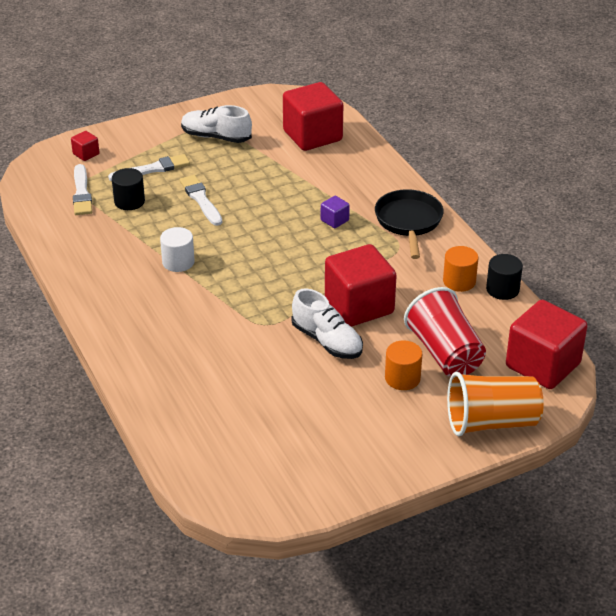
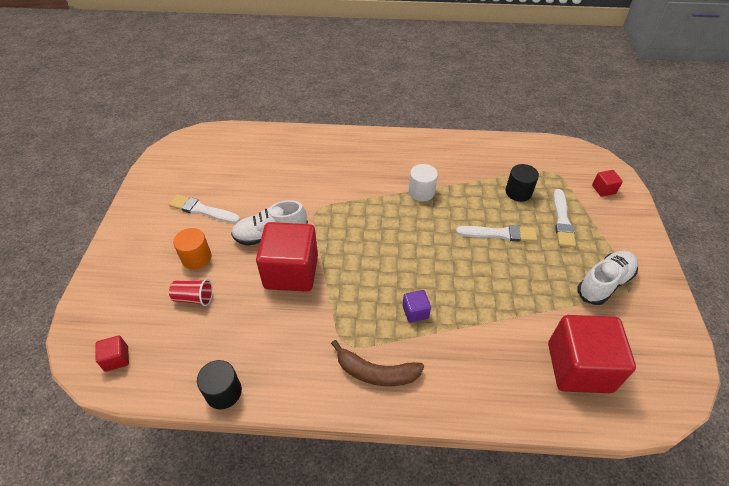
camera: 120 degrees right, 10 degrees up
white brush [73,164,92,215] -> white brush moved to [169,195,240,223]
black pan [375,189,443,259] -> brown banana [331,340,424,386]
red cup [404,287,486,377] -> red cup [169,279,213,306], size x0.50
orange cylinder [443,246,478,292] -> none
orange cup [447,372,544,436] -> none
red cube [506,300,588,389] -> red cube [96,336,129,372], size x0.43

